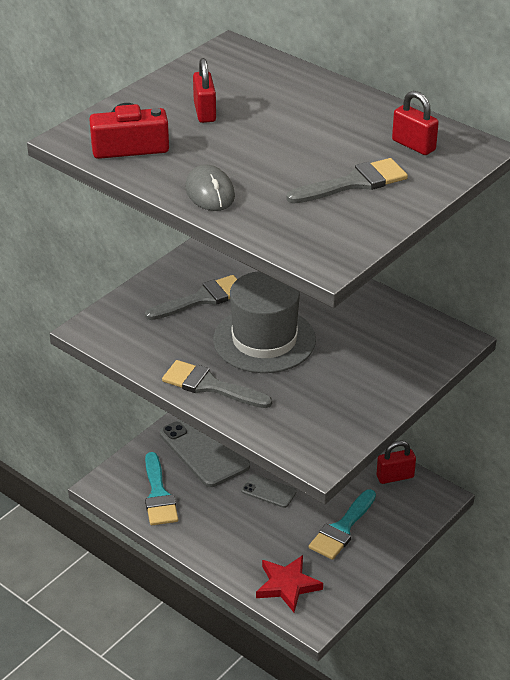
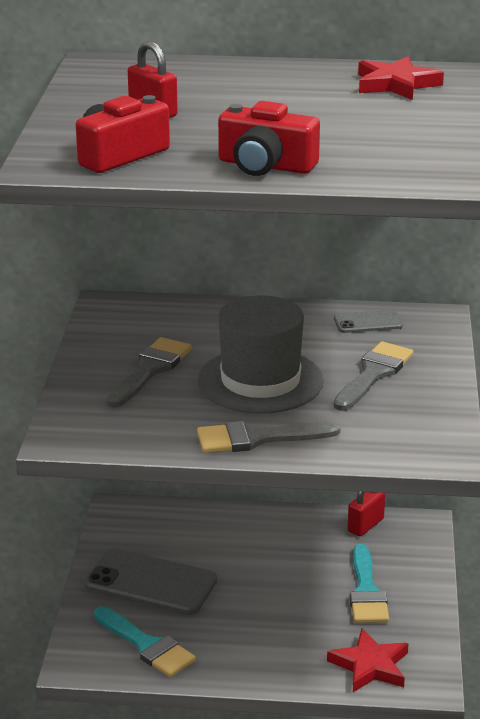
camera: 35 degrees left, 10 degrees down
grey mouse [185,164,235,211] -> red camera [218,101,320,176]
grey phone [241,474,297,508] -> grey phone moved to [334,310,403,333]
grey brush [286,158,408,204] -> grey brush moved to [333,341,414,411]
red padlock [392,91,439,155] -> red star [358,56,444,100]

